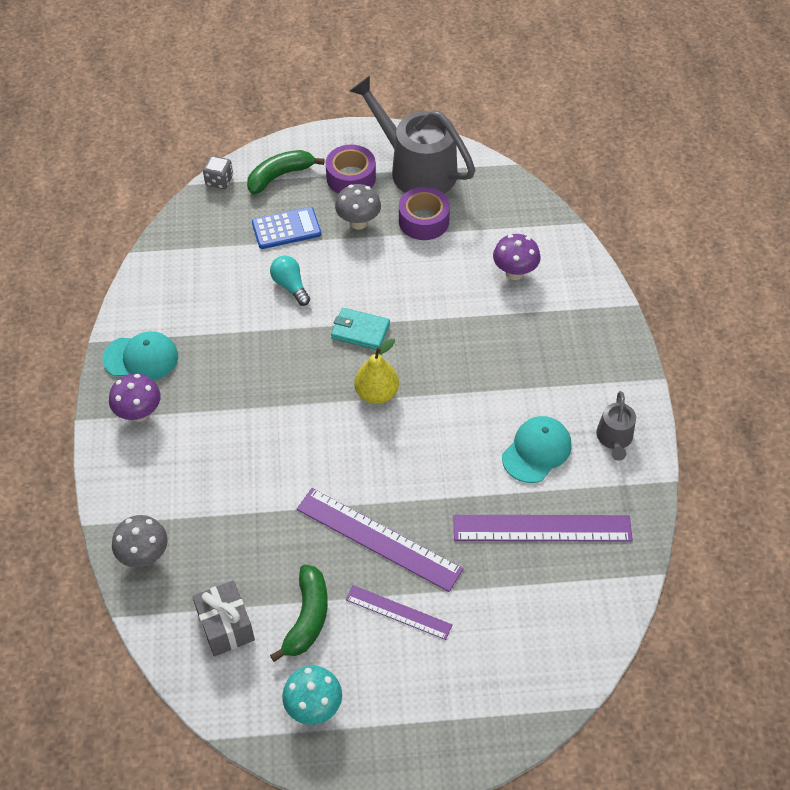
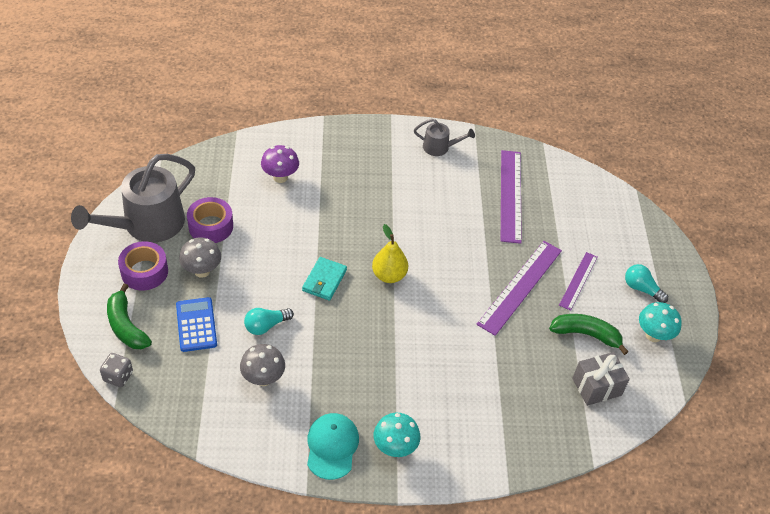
camera: 90 degrees left, 5 degrees down
purple mushroom [109,374,161,422] -> turquoise mushroom [374,413,420,457]
grey mushroom [112,515,168,567] -> grey mushroom moved to [240,344,285,386]
turquoise cap [502,416,572,483] -> none
none -> turquoise light bulb [625,264,668,303]

